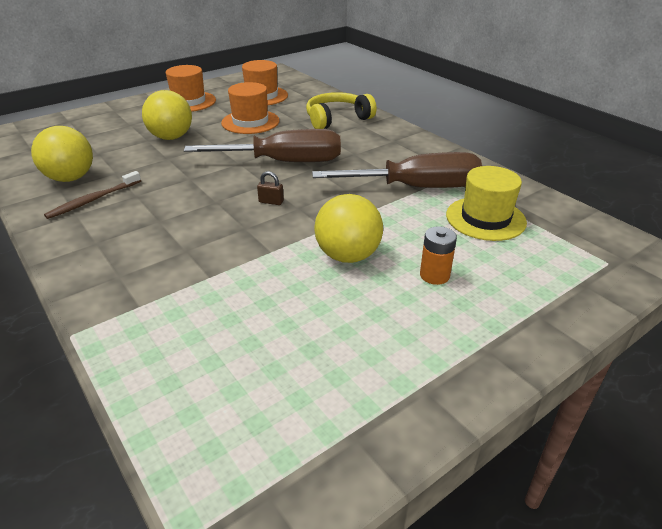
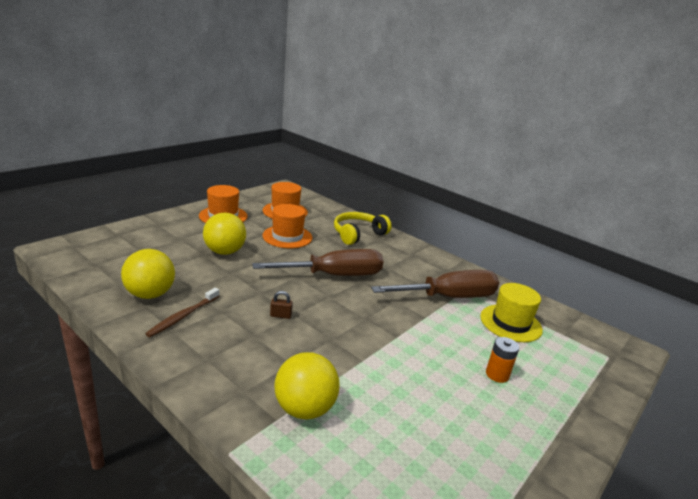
camera: 15 degrees left, 10 degrees down
brown padlock [257,171,284,205] -> brown padlock moved to [270,291,293,319]
yellow ball [314,194,383,263] -> yellow ball moved to [275,352,340,420]

